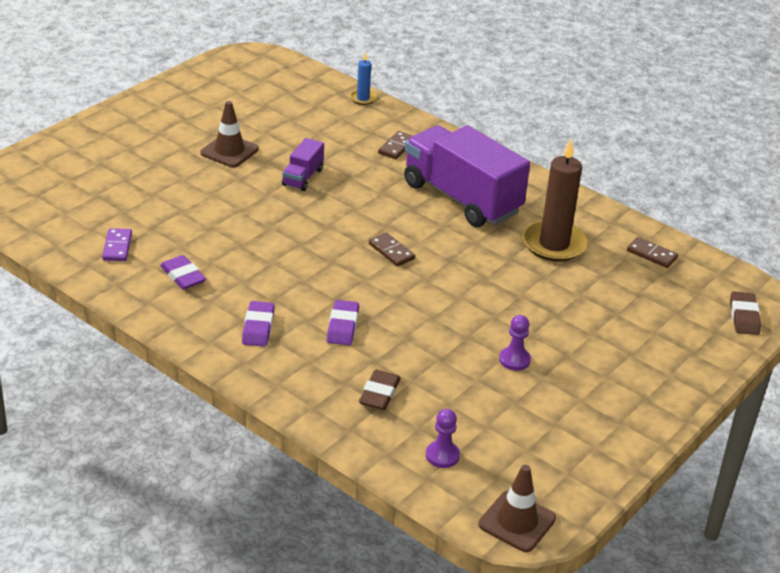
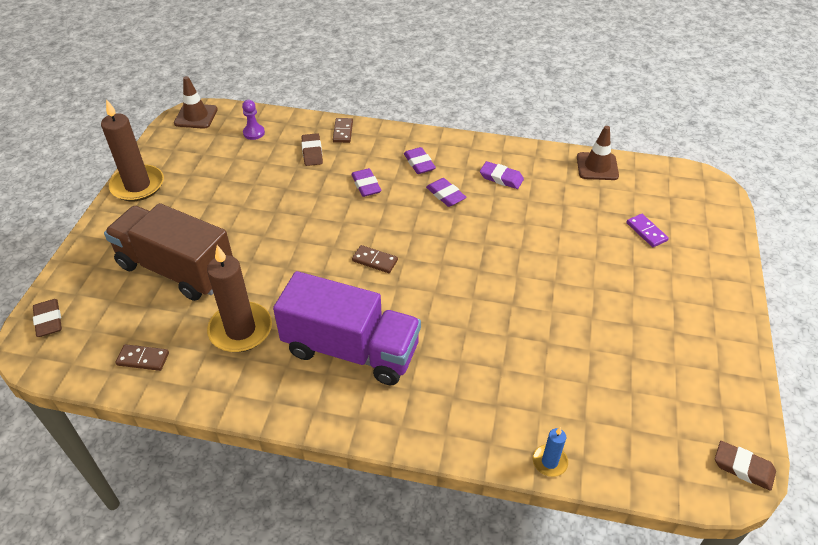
camera: 155 degrees right, 10 degrees up
purple domino [102,228,132,261] -> purple domino moved to [627,214,669,247]
brown traffic cone [200,101,259,167] -> brown traffic cone moved to [577,126,619,180]
purple truck [282,138,324,191] -> none
brown domino [378,131,413,159] -> brown domino moved to [333,118,353,143]
purple pawn [499,315,531,371] -> none
none -> brown candle [101,99,164,201]
none -> brown truck [104,203,233,301]
none -> purple eraser [426,178,467,207]
none -> brown eraser [715,441,776,491]

